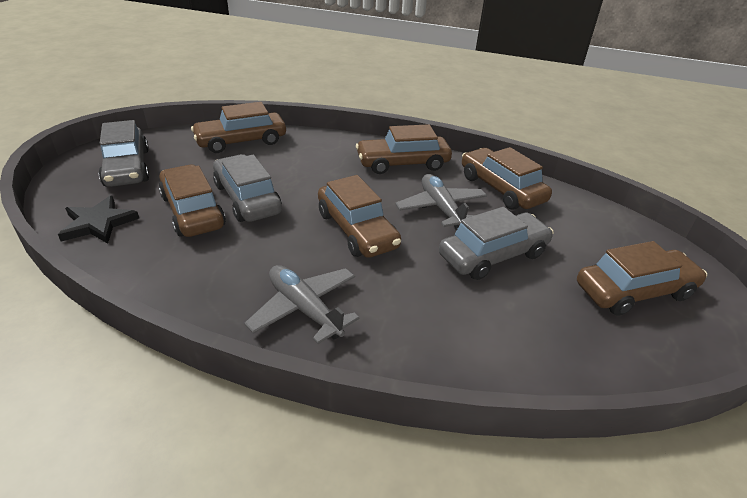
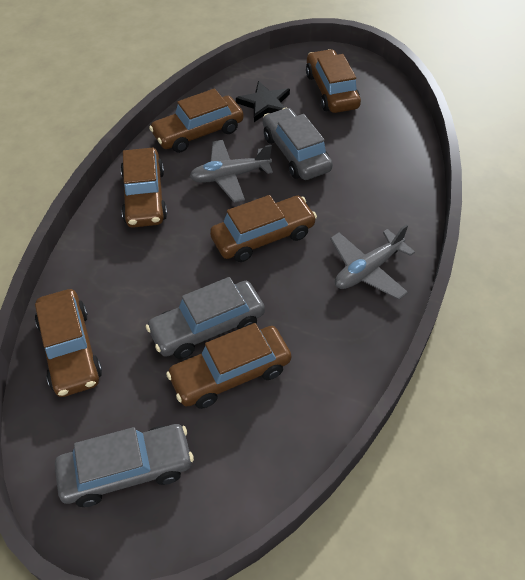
camera: 85 degrees left, 15 degrees up
black star [58,195,139,244] -> black star moved to [236,81,290,122]

